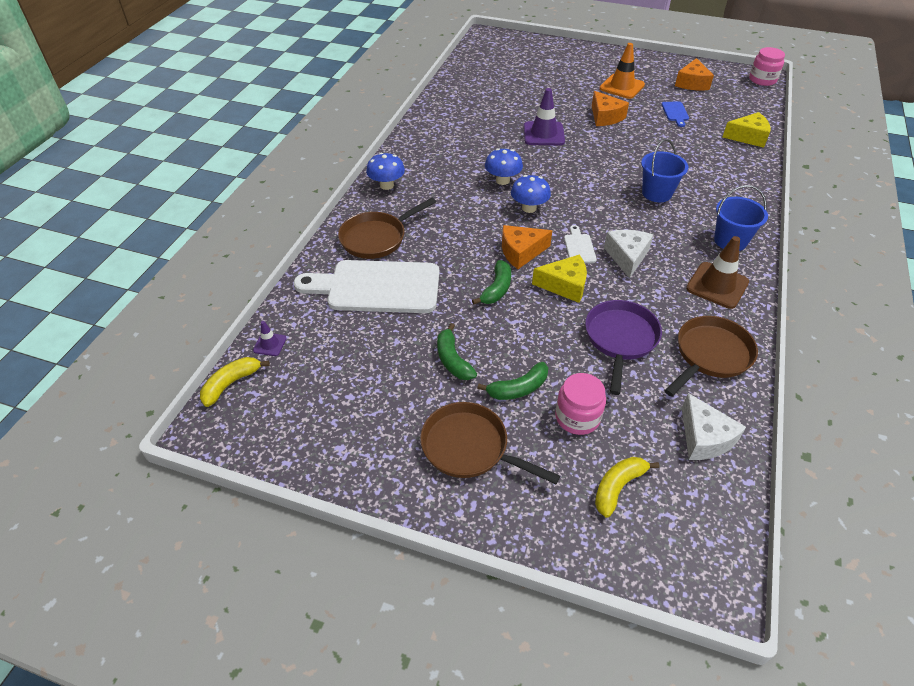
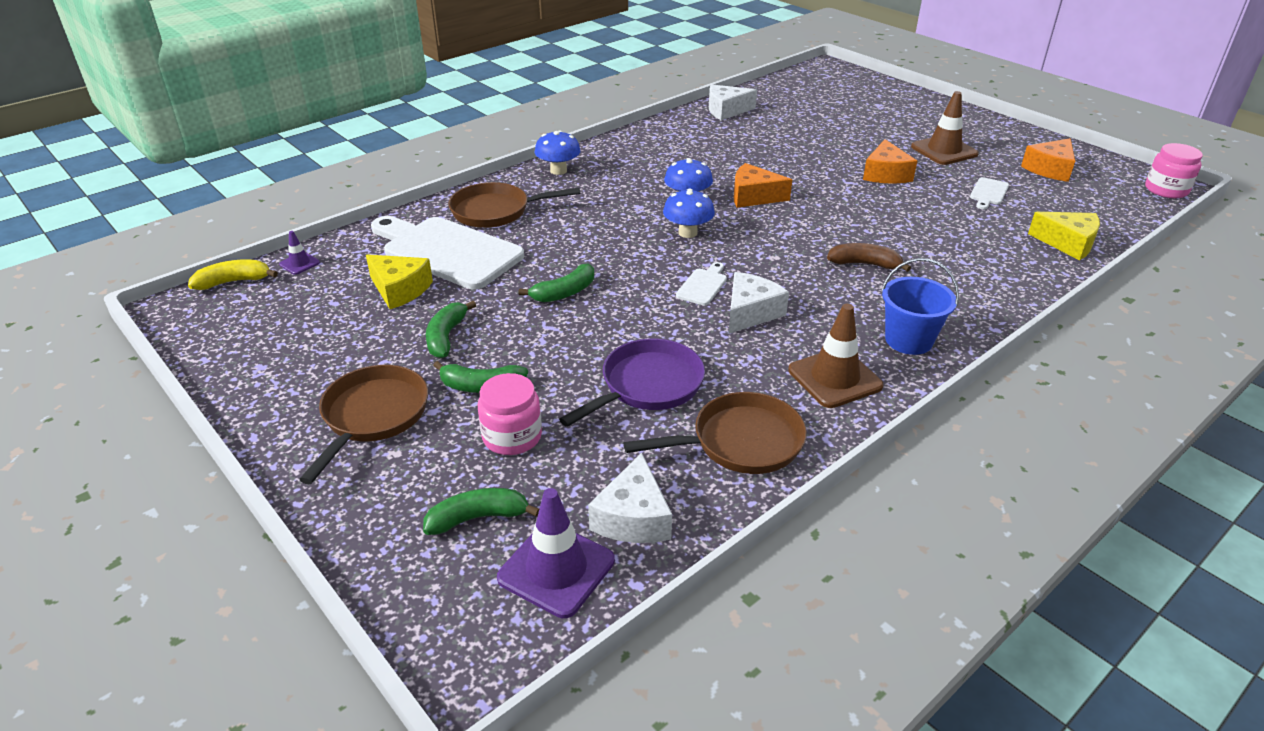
camera: 30 degrees right, 10 degrees down
brown pan [420,402,560,484] -> brown pan turned 45 degrees clockwise [299,365,428,484]
orange cheese [502,225,552,269] -> orange cheese moved to [734,163,792,208]
purple traffic cone [524,88,565,146] -> purple traffic cone moved to [497,488,615,618]
yellow cheese [532,254,587,303] -> yellow cheese moved to [366,254,433,309]
yellow banana [595,457,659,518] -> green banana [423,488,539,535]
orange traffic cone [600,43,645,99] -> brown traffic cone [911,91,979,165]
blue bucket [641,139,688,202] -> brown banana [827,243,911,272]
blue cutting board [662,102,689,127] -> white cutting board [970,177,1009,209]
none -> white cheese [709,84,757,120]

